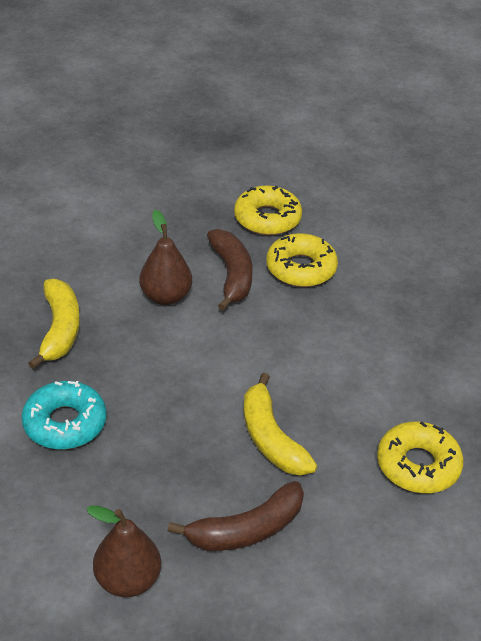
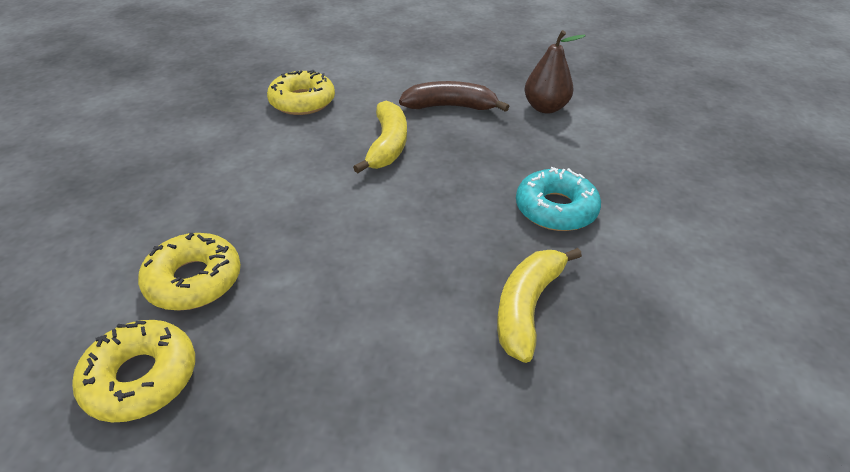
camera: 150 degrees left, 0 degrees up
brown pear [139,209,192,305] -> none
brown banana [207,229,253,311] -> none

